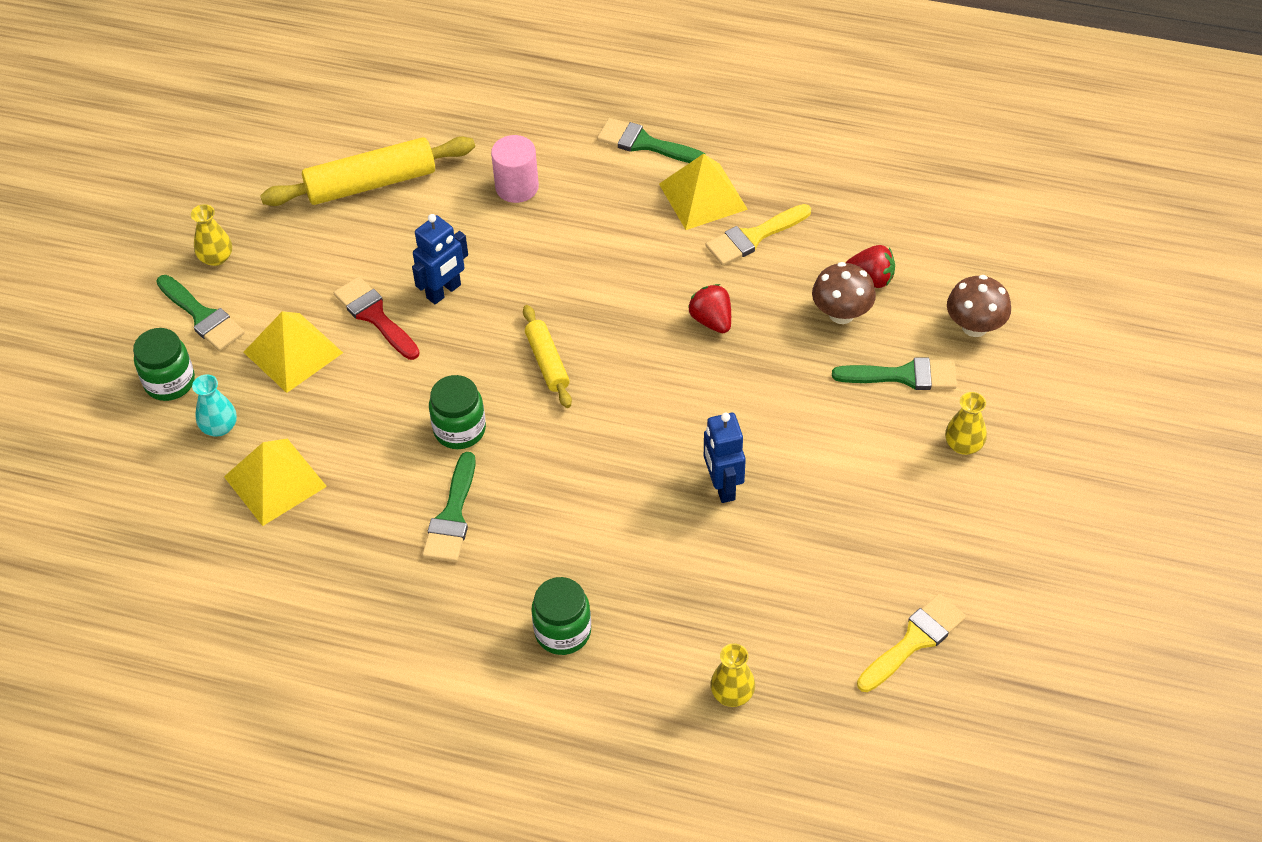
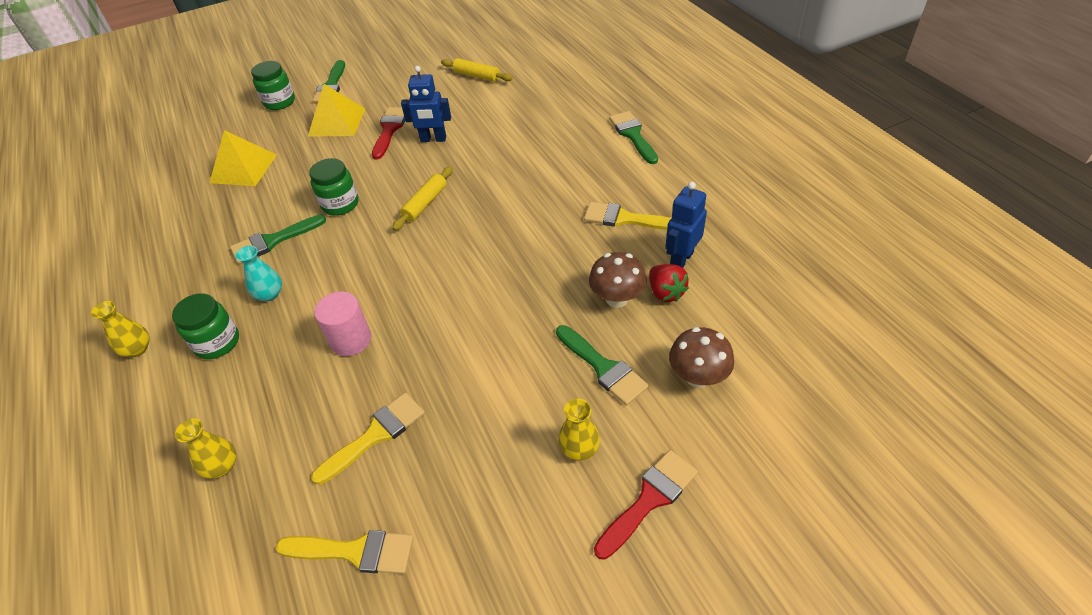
camera: 50 degrees right, 5 degrees down
yellow vase [191,204,232,266] -> yellow vase moved to [91,301,150,357]
turquoise vase [192,374,237,437] -> turquoise vase moved to [235,246,282,301]
yellow rolling pin [260,136,475,206] -> yellow rolling pin [441,58,513,82], size x0.57
pink cylinder [491,135,539,203] -> pink cylinder moved to [314,291,371,356]
yellow pyramid [659,154,748,230] -> none
red strawberry [688,284,731,333] -> none
blue robot [704,413,746,503] -> blue robot moved to [666,182,707,268]
none -> yellow brush [311,393,425,485]
none -> red brush [594,450,698,560]

